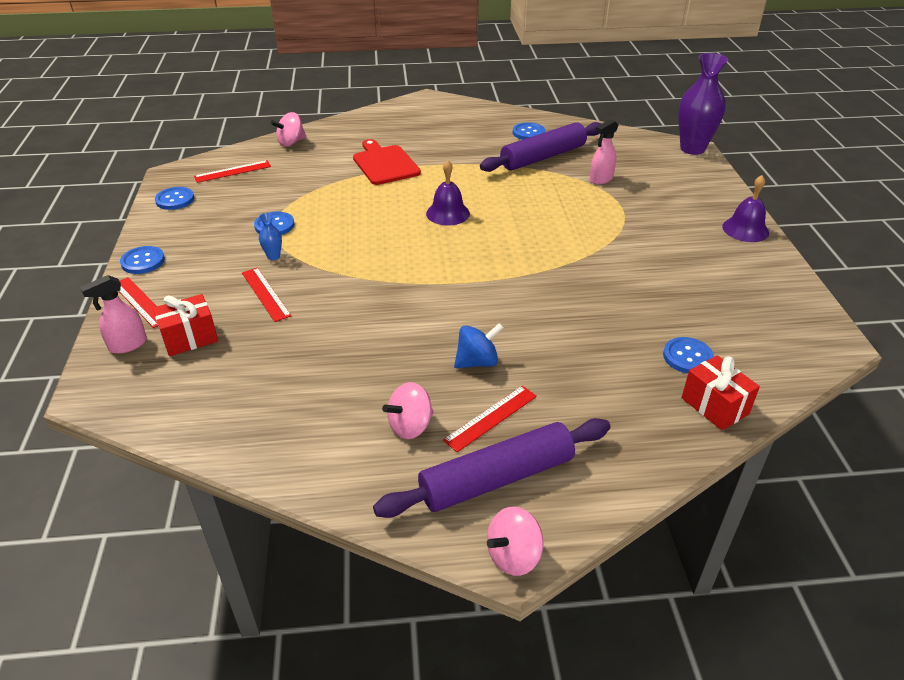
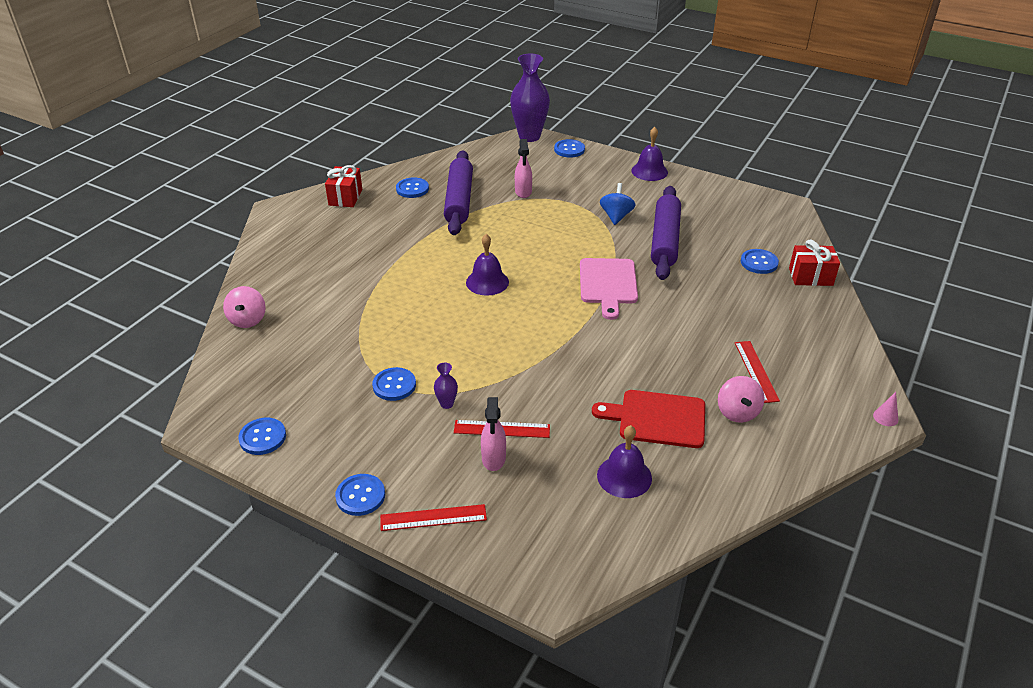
camera: 55 degrees left, 0 degrees up
pink spray bottle [80,275,147,354] -> pink spray bottle moved to [481,397,506,471]
red gift [153,294,218,356] -> red gift moved to [325,165,362,207]
red ruler [194,160,271,183] -> none
blue vase [259,213,282,260] -> purple vase [434,363,458,409]
red cutting board [353,139,421,185] -> red cutting board moved to [592,390,705,448]
purple rolling pin [373,418,611,518] -> purple rolling pin moved to [651,186,681,280]
blue spinning top [454,323,504,368] -> blue spinning top moved to [600,183,636,225]
pink spinning top [487,507,544,576] -> pink cone [873,392,898,426]
none -> blue button [554,139,585,158]
none -> pink cutting board [580,258,638,320]
none -> purple bell [597,425,652,498]

